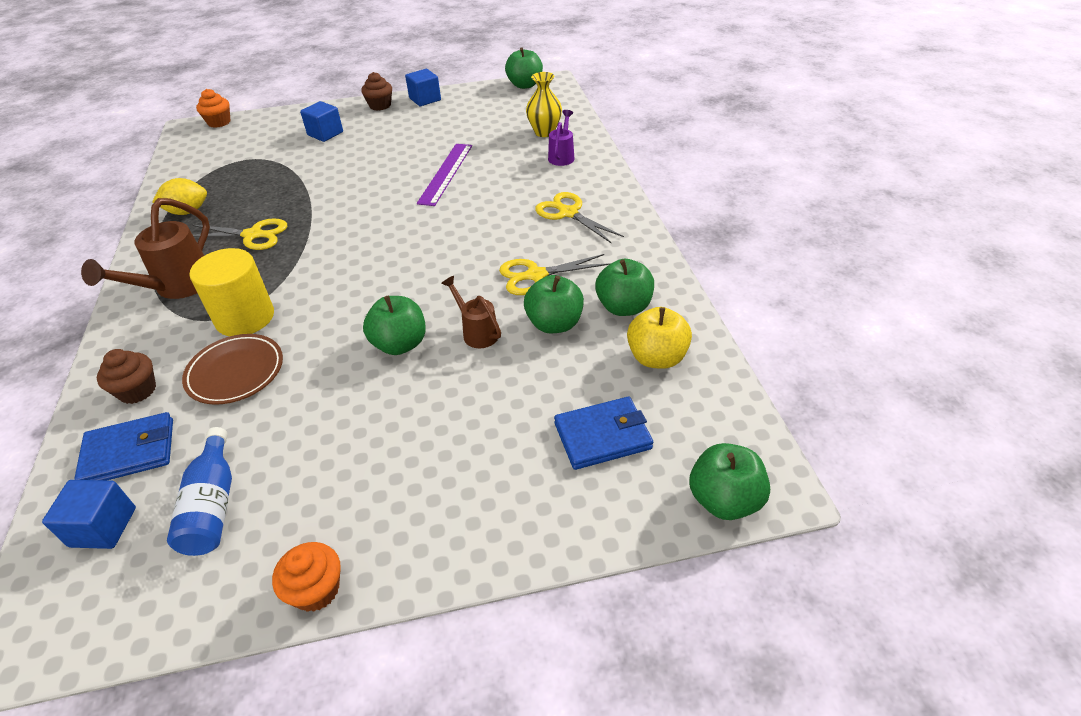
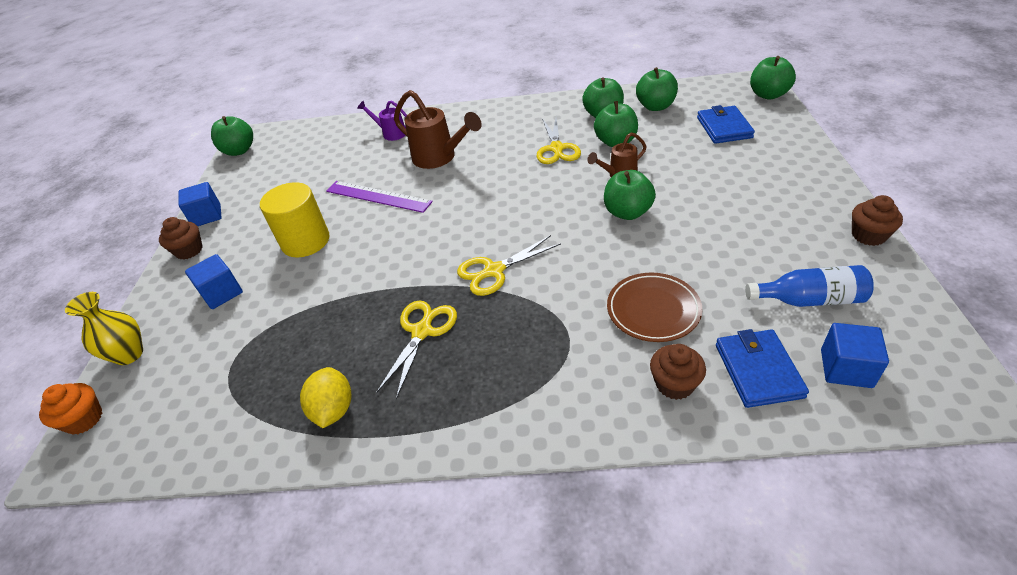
camera: 75 degrees left, 0 degrees up
brown watering can [81,198,210,299] -> brown watering can moved to [394,90,482,169]
yellow cylinder [190,248,274,336] -> yellow cylinder moved to [260,182,329,257]
orange cupcake [272,542,341,612] -> brown cupcake [852,195,903,246]
yellow vase [526,72,562,137] -> yellow vase moved to [65,292,143,365]
yellow scissors [535,192,624,243] -> yellow scissors moved to [457,235,561,296]
yellow apple [627,307,692,369] -> green apple [636,67,678,111]

